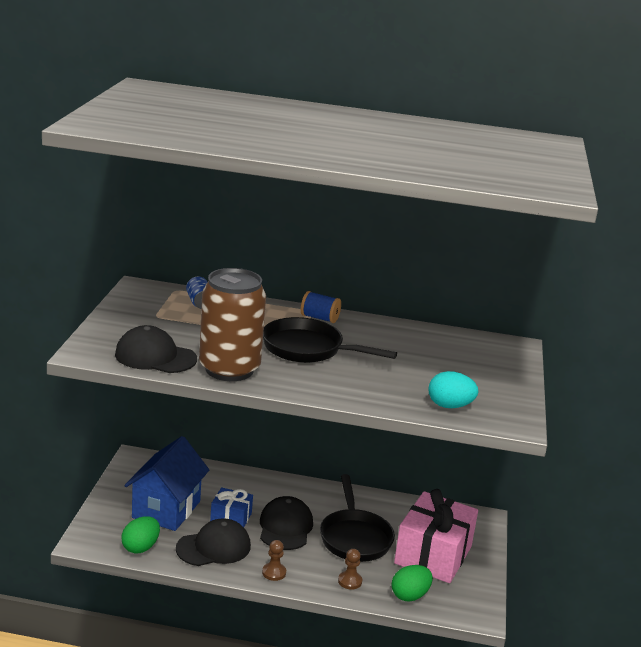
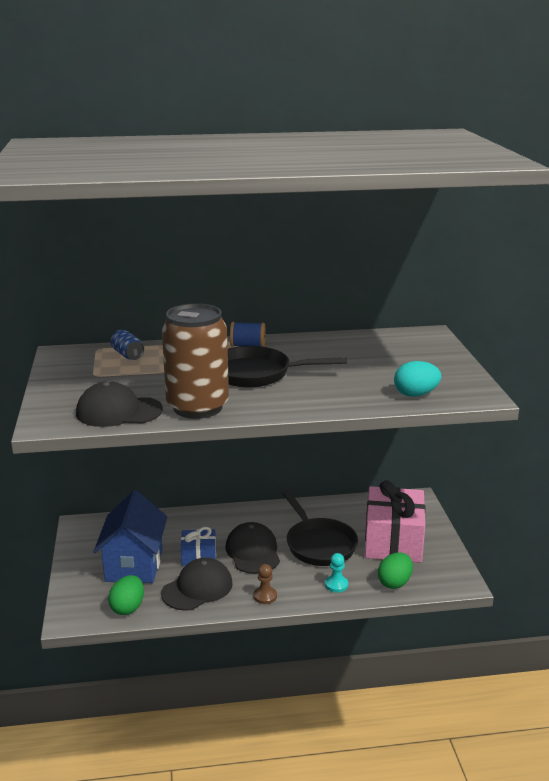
camera: 15 degrees left, 0 degrees up
brown pawn [338,549,362,590] -> turquoise pawn [325,553,348,592]

